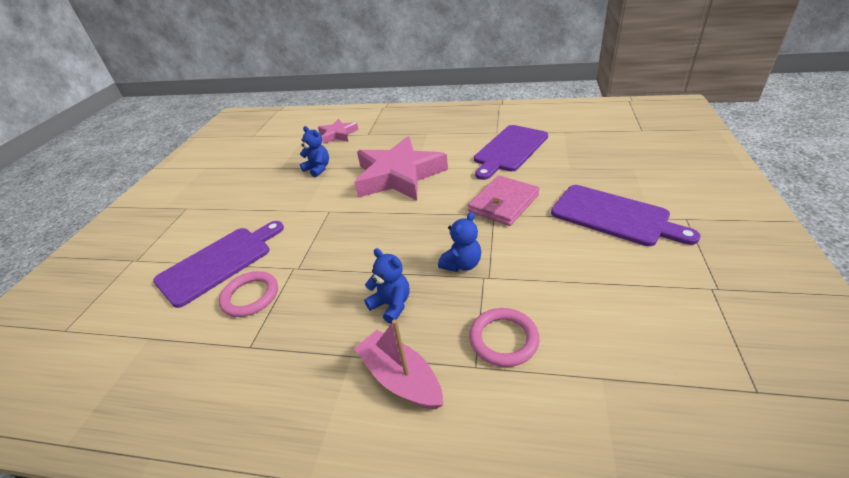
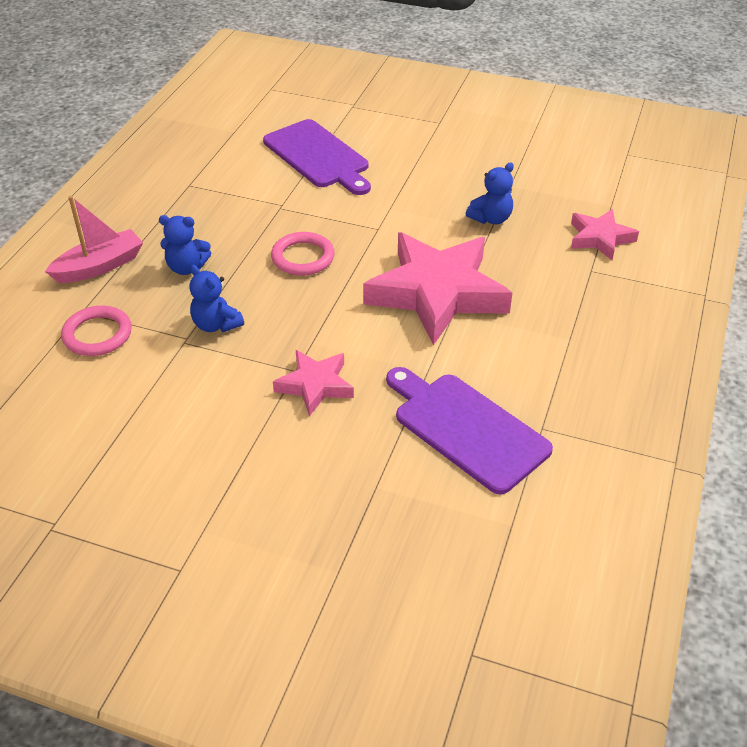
camera: 95 degrees right, 5 degrees up
pink ring [219,271,278,317] -> pink ring moved to [271,232,335,276]
blue teddy bear [364,248,409,324] -> blue teddy bear turned 45 degrees clockwise [159,215,211,275]
pink wallet [468,175,539,226] -> pink star [273,350,354,416]
purple cutting board [551,185,700,246] -> none

